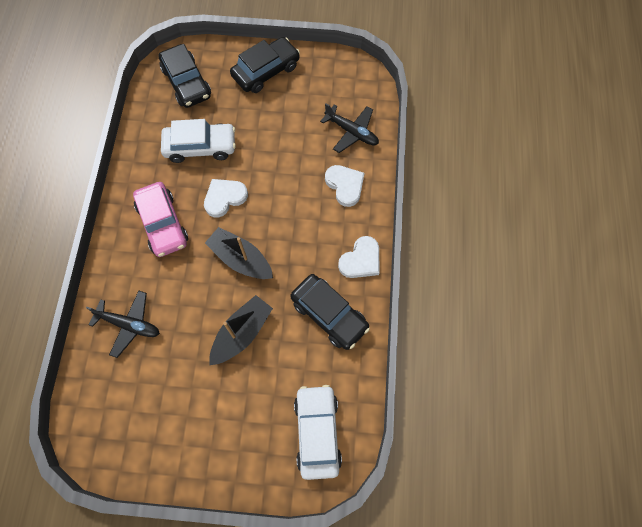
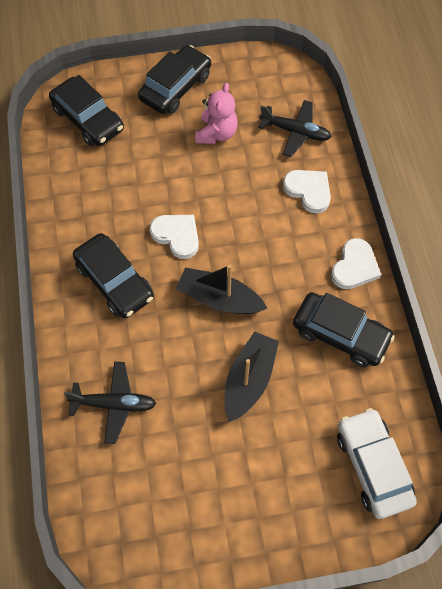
camera: 15 degrees left, 5 degrees down
pink car [133,182,188,257] -> black car [73,233,154,318]
white car [161,119,236,163] -> none
white heart [204,179,248,217] -> white heart turned 90 degrees clockwise [149,215,199,259]
none -> pink teddy bear [195,83,238,144]

